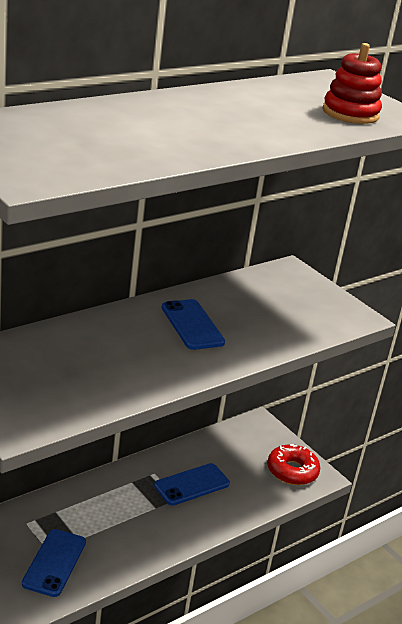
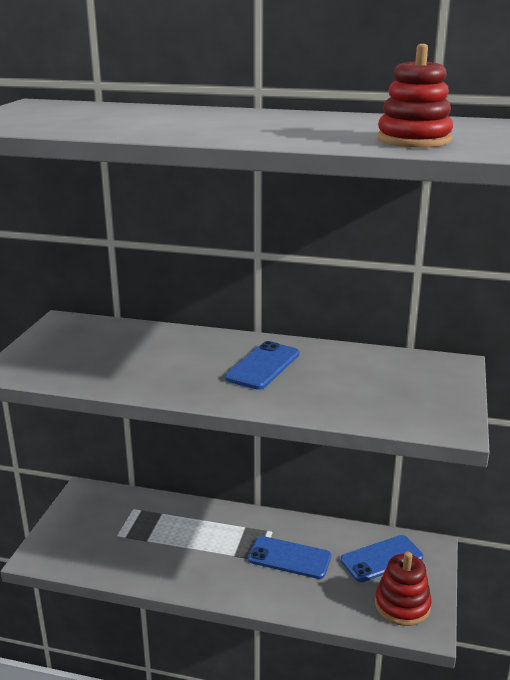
camera: 55 degrees right, 5 degrees down
blue phone [22,529,86,597] -> blue phone moved to [341,535,424,582]
red donut [267,444,320,485] -> red stacking toy [375,552,432,626]

